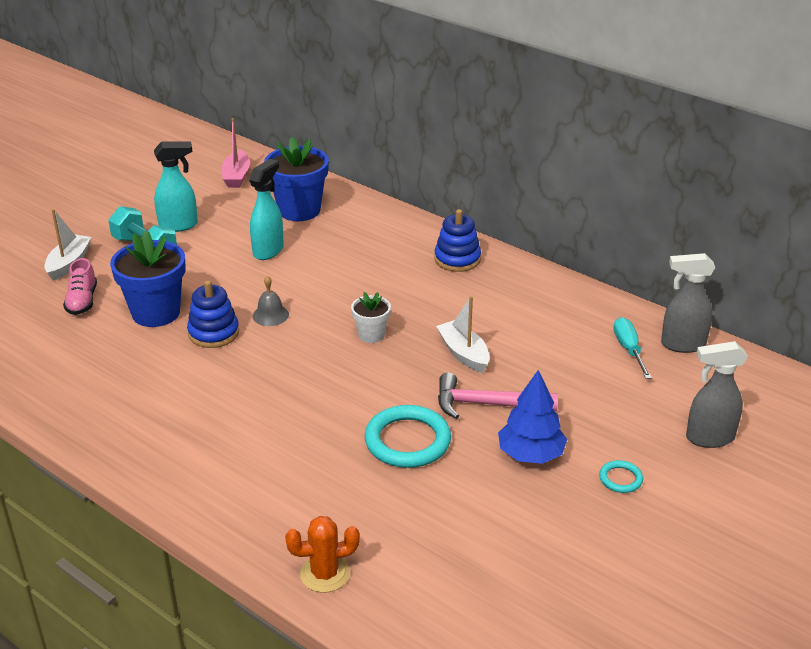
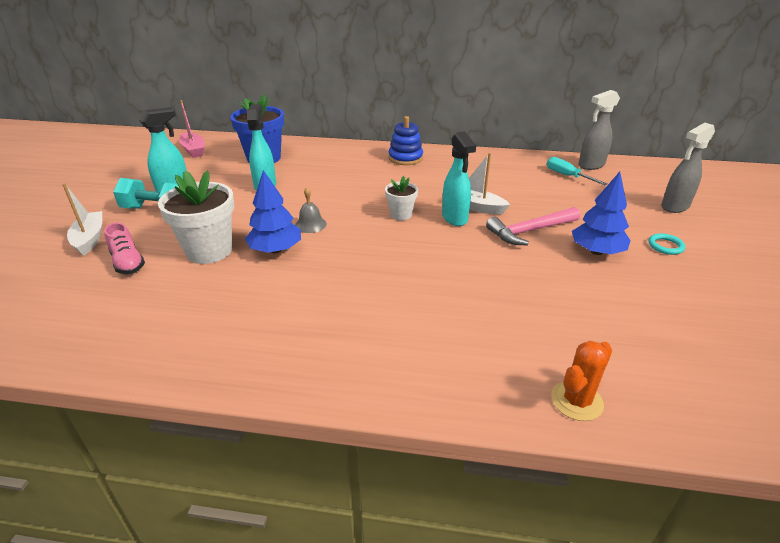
camera: 30 degrees left, 0 degrees up
blue flower pot [110,230,186,327] -> white flower pot [158,170,234,264]
blue stacking toy [187,280,239,348] -> blue tree [245,170,301,253]
turquoise ring [365,405,451,468] -> none
none -> turquoise spray bottle [442,131,476,226]

